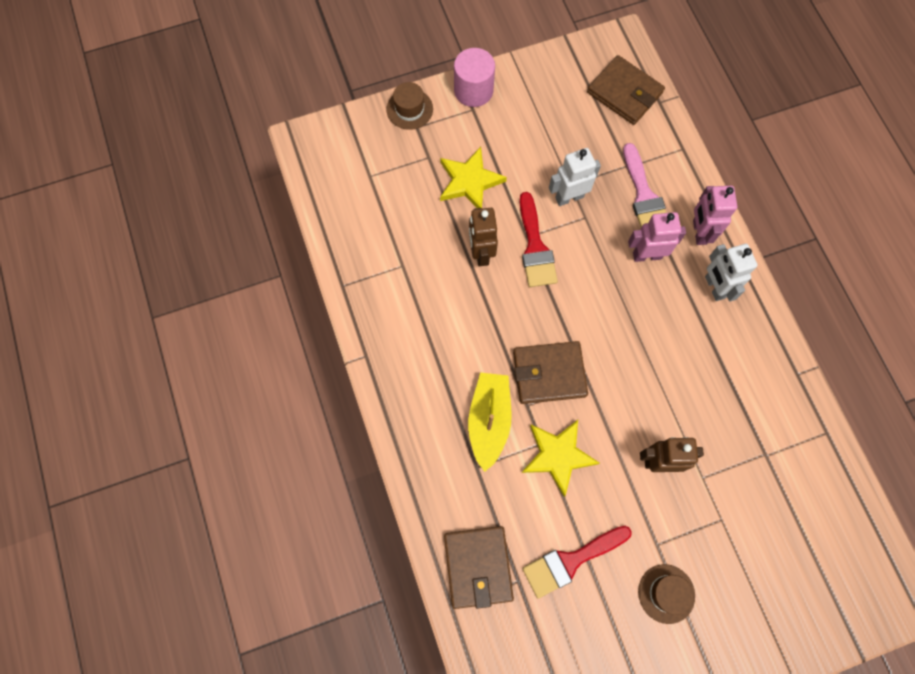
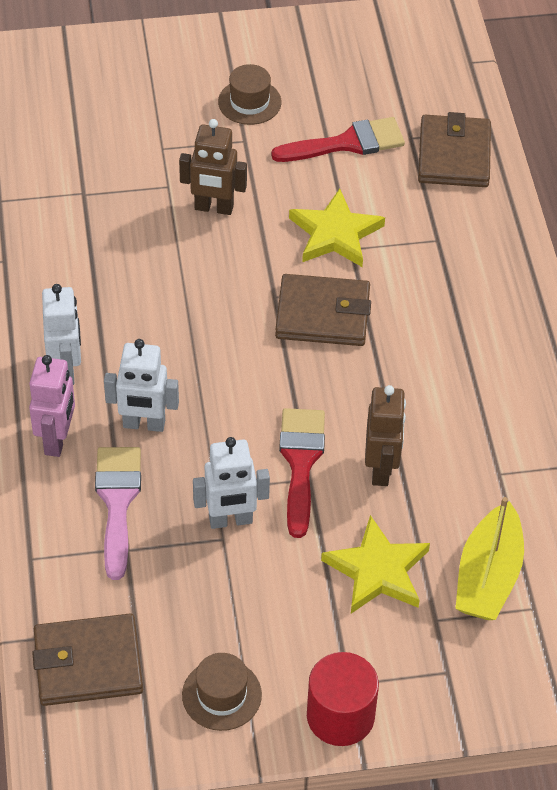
camera: 170 degrees left, 20 degrees down
brown hat [386,82,433,130] -> brown hat moved to [182,653,262,731]
pink cylinder [454,48,495,107] -> red cylinder [307,652,379,746]
yellow boat [468,373,512,472] -> yellow boat moved to [455,497,524,620]
brown wallet [587,55,665,125] -> brown wallet turned 60 degrees counterclockwise [32,613,143,706]
pink robot [628,212,686,262] -> white robot [104,339,179,432]

